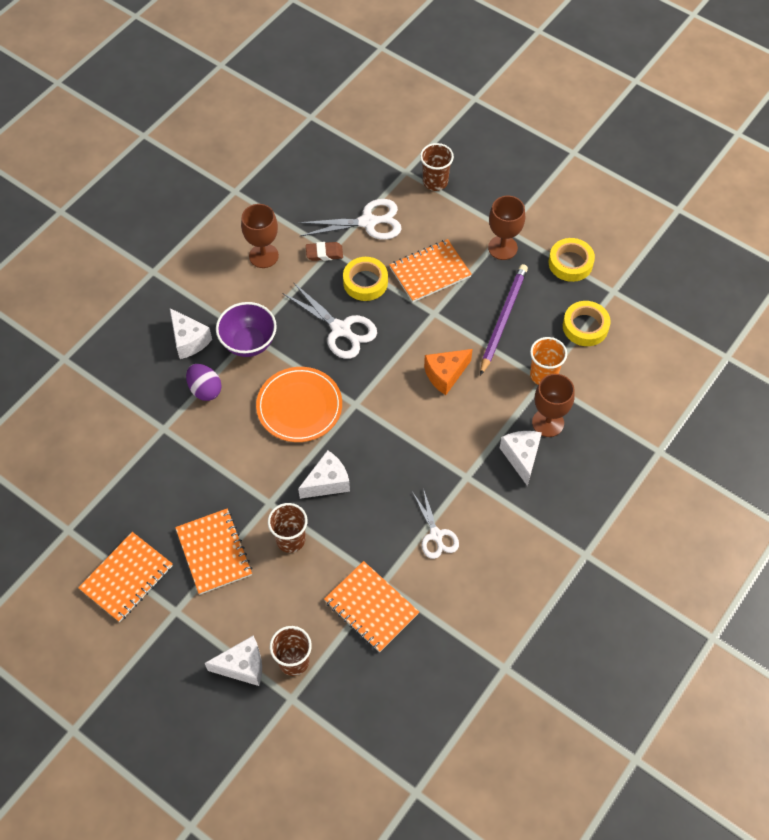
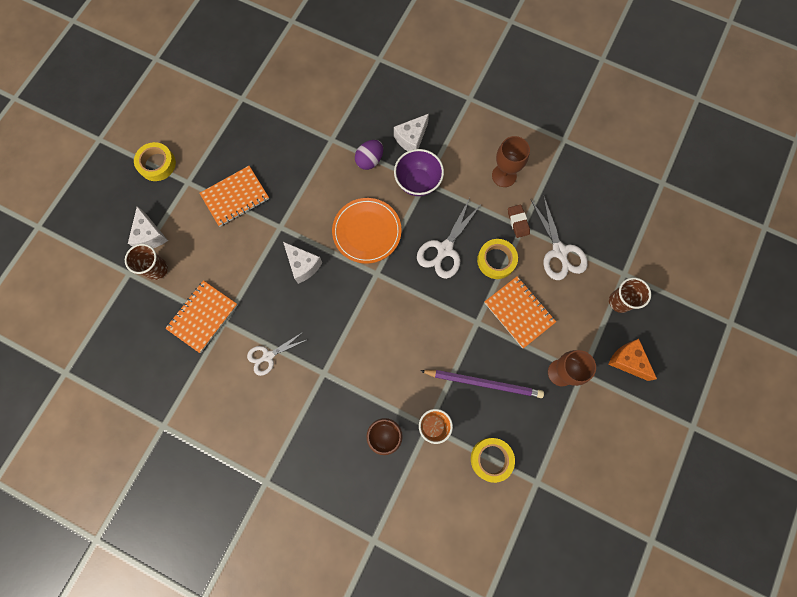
camera: 80 degrees right, 15 degrees up
orange notebook [78,532,173,622] -> none
brown cup [268,503,308,553] -> none
orange cheese [424,349,473,395] -> orange cheese moved to [608,339,657,381]
white cheese [500,431,542,486] -> none
yellow tape [549,238,595,282] -> yellow tape moved to [134,142,176,181]

